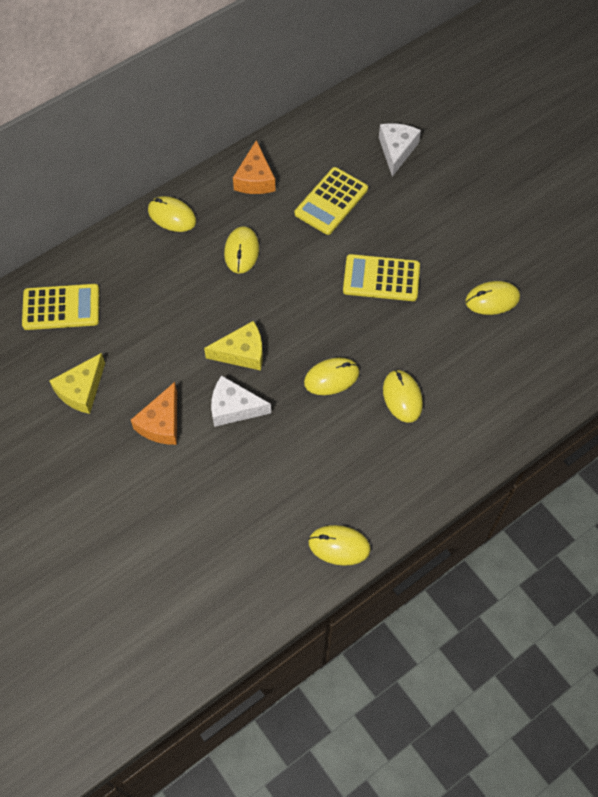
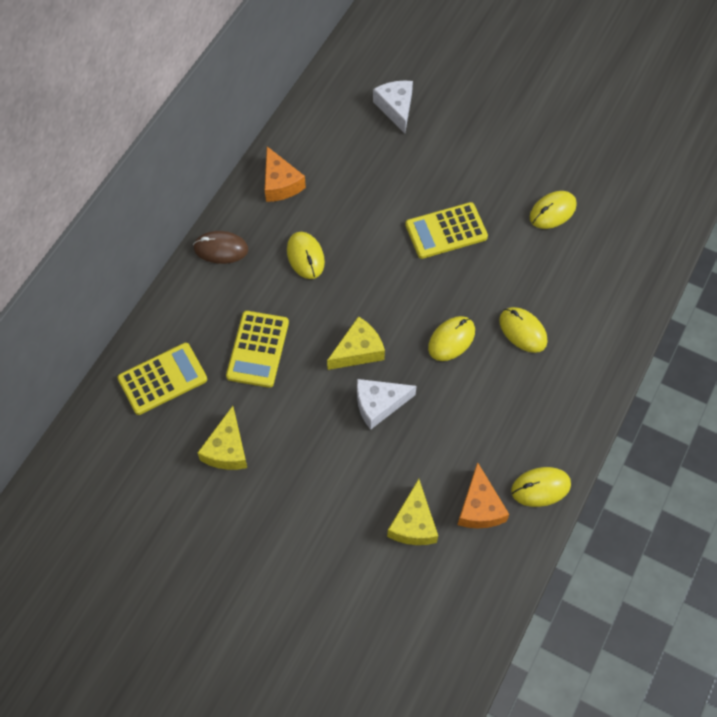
camera: 25 degrees left, 0 degrees up
orange cheese [131,382,177,445] -> orange cheese moved to [458,462,509,529]
yellow mouse [148,196,196,232] -> brown mouse [193,231,248,264]
yellow calculator [295,167,368,235] -> yellow calculator moved to [226,311,289,388]
none -> yellow cheese [387,479,438,545]

